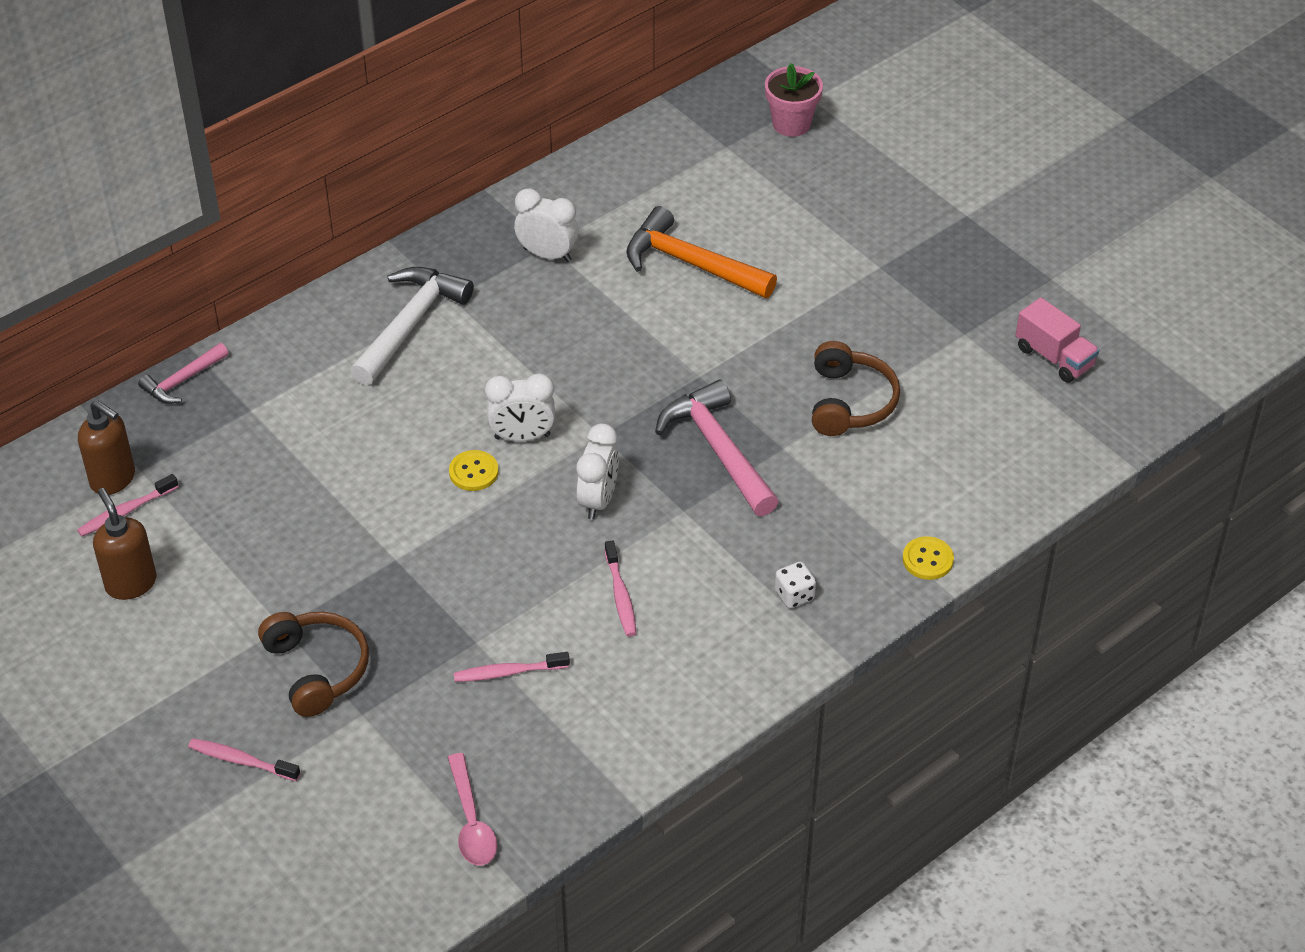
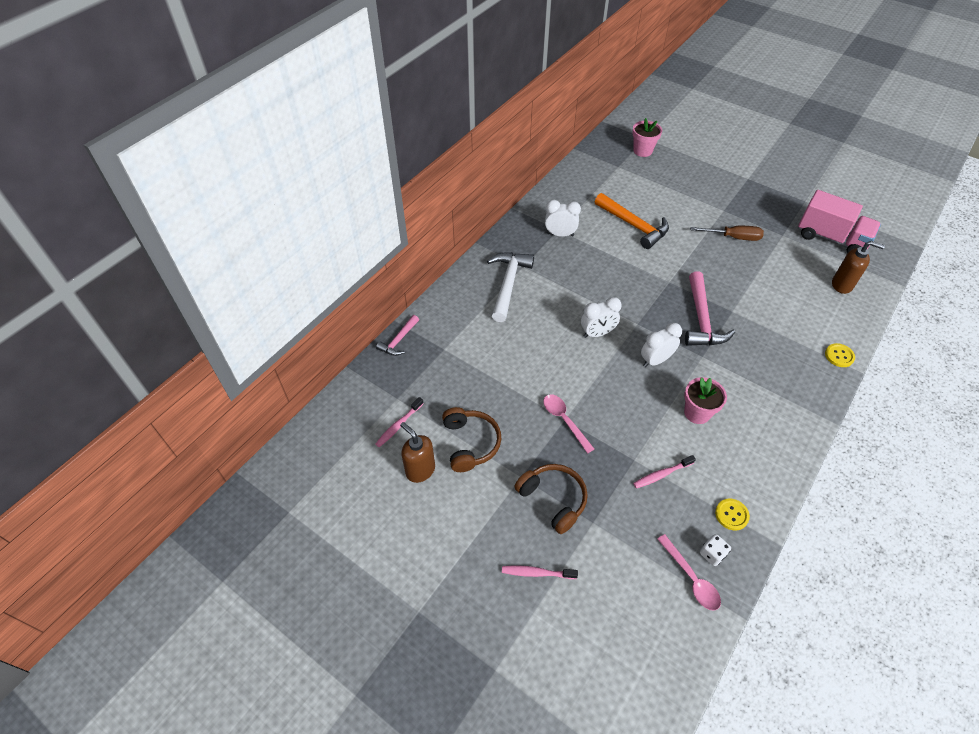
camera: 15 degrees left, 5 degrees up
brown soap dispenser [78,400,135,495] -> brown soap dispenser moved to [832,241,885,294]
yellow button [449,450,499,491] -> yellow button moved to [715,498,750,530]
white clock [576,423,619,520] -> white clock turned 120 degrees counterclockwise [641,323,682,367]
pink toothbrush [605,540,636,636] -> pink flower pot [684,377,727,424]
orange hammer [626,206,777,298] -> orange hammer turned 150 degrees counterclockwise [595,193,669,249]
pink hammer [655,379,779,516] -> pink hammer turned 135 degrees counterclockwise [685,271,735,346]
white dice [775,562,816,608] -> white dice moved to [700,534,731,566]
brown headphones [812,341,900,436] -> brown headphones moved to [442,407,501,472]
pink truck [1016,297,1099,383] -> pink truck [798,190,881,253], size x1.64
none -> pink spoon [543,394,594,453]
none -> brown screwdriver [690,226,764,241]

